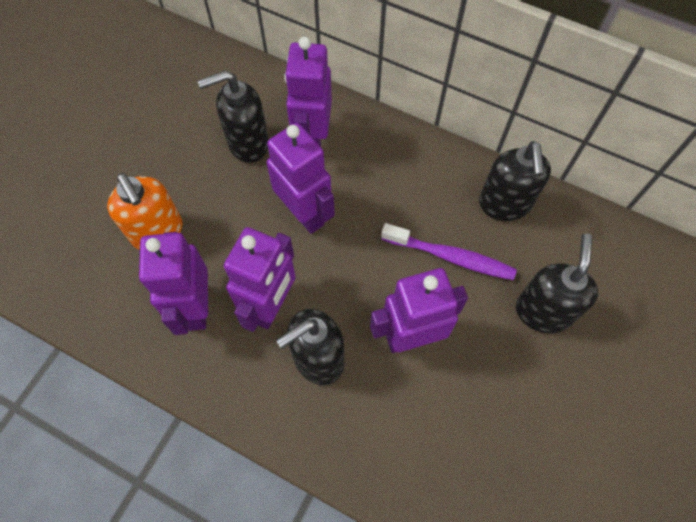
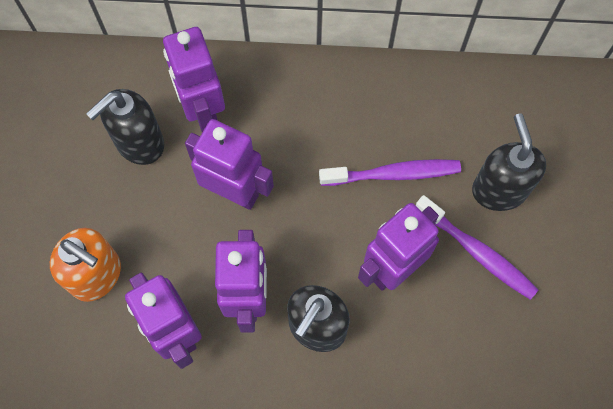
camera: 25 degrees left, 5 degrees up
black soap dispenser [479,141,551,221] -> none
none -> purple toothbrush [416,195,538,300]

